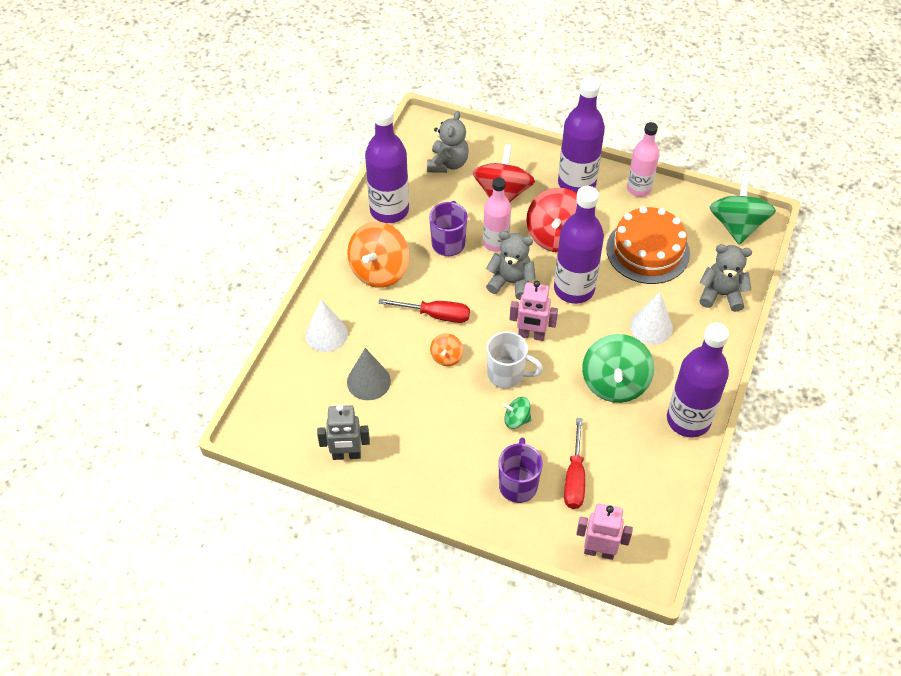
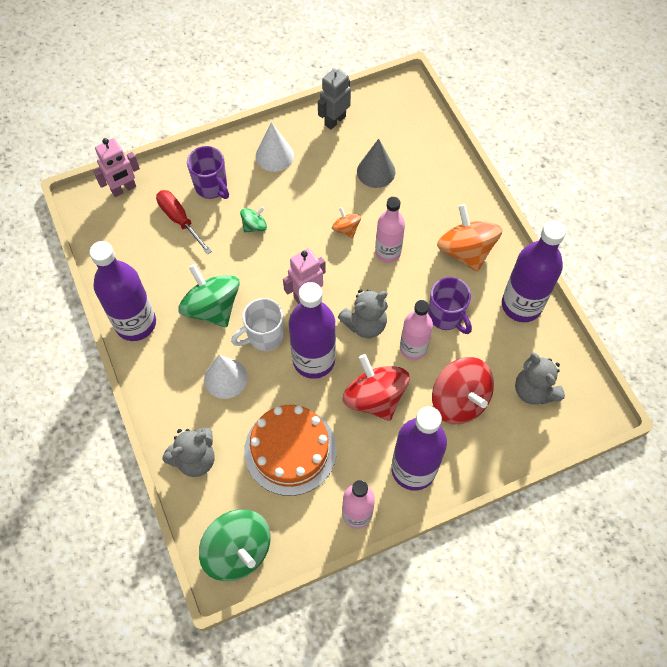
camera: 135 degrees right, 10 degrees up
white cone [305,299,348,352] -> white cone moved to [256,122,294,172]
red screwdriver [379,299,470,323] -> pink bottle [375,197,405,263]
white mug [486,331,543,389] -> white mug moved to [231,298,284,351]

